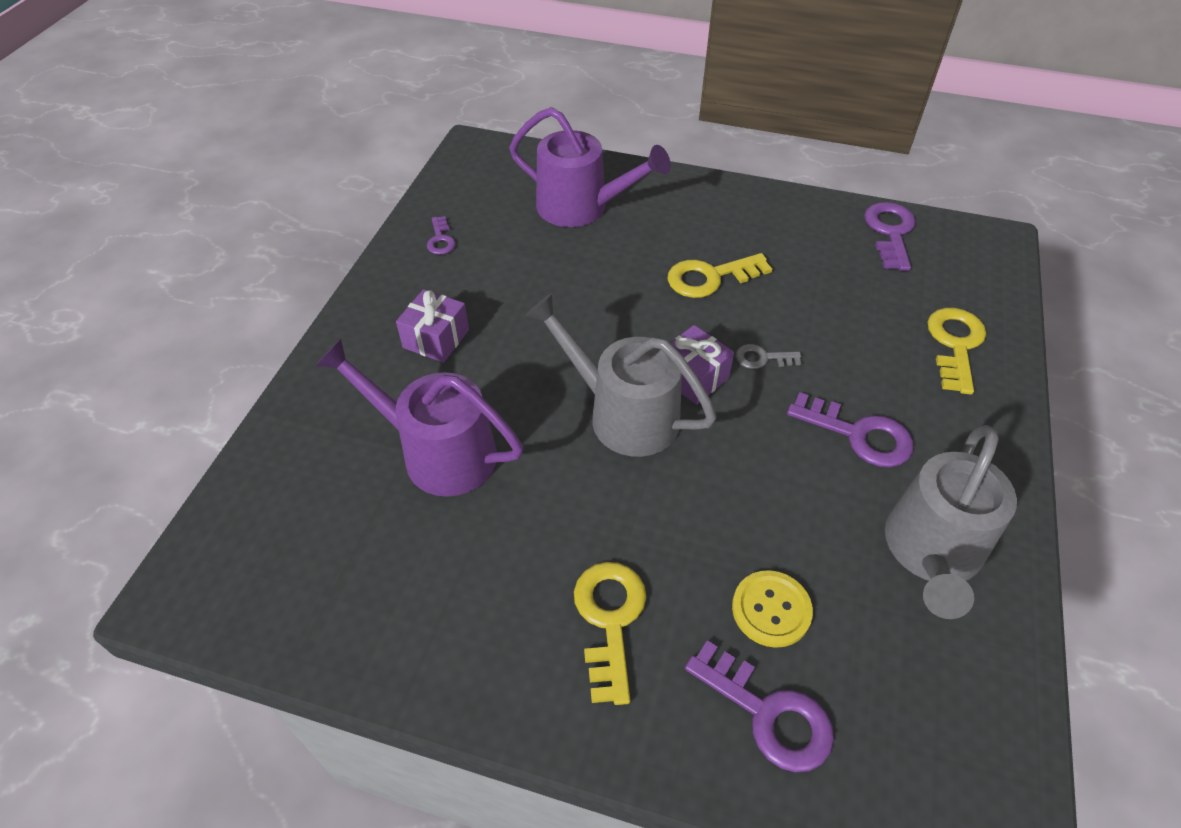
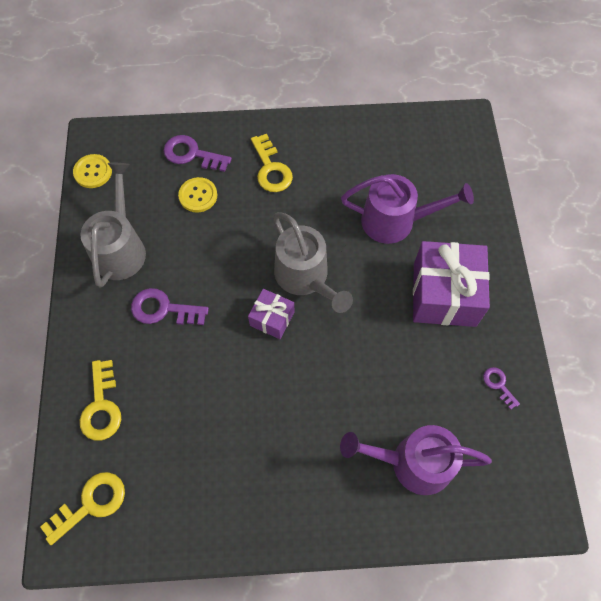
camera: 160 degrees right, 15 degrees up
purple gift [396,289,469,363] -> purple gift [413,241,490,327], size x1.93
grey watering can [525,293,717,457] -> grey watering can turned 45 degrees clockwise [273,212,353,313]
yellow key [667,253,772,298] -> yellow key moved to [40,472,125,545]
grey key [736,344,802,369] -> none
purple key [864,202,916,271] -> none
none -> yellow button [73,154,112,188]

